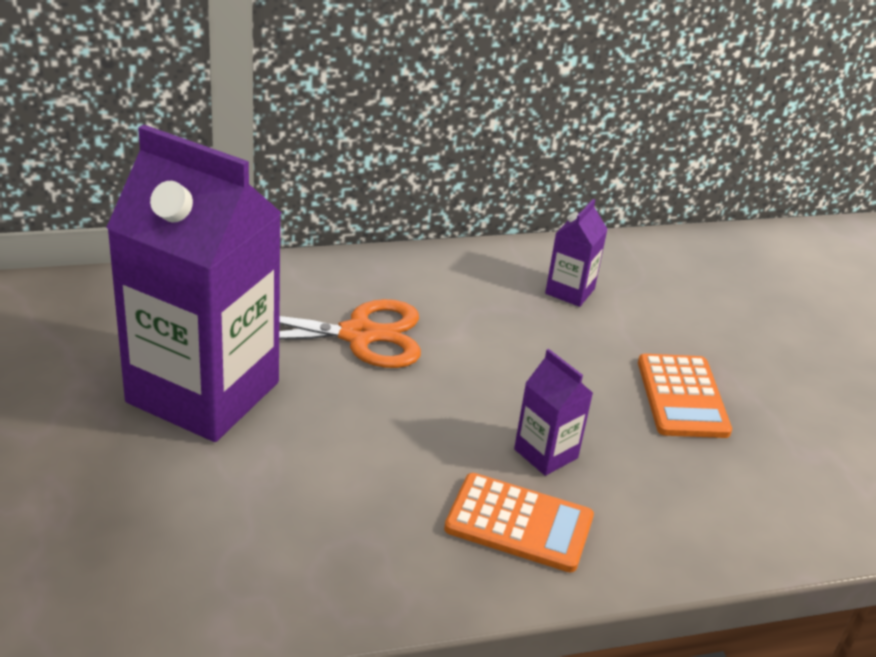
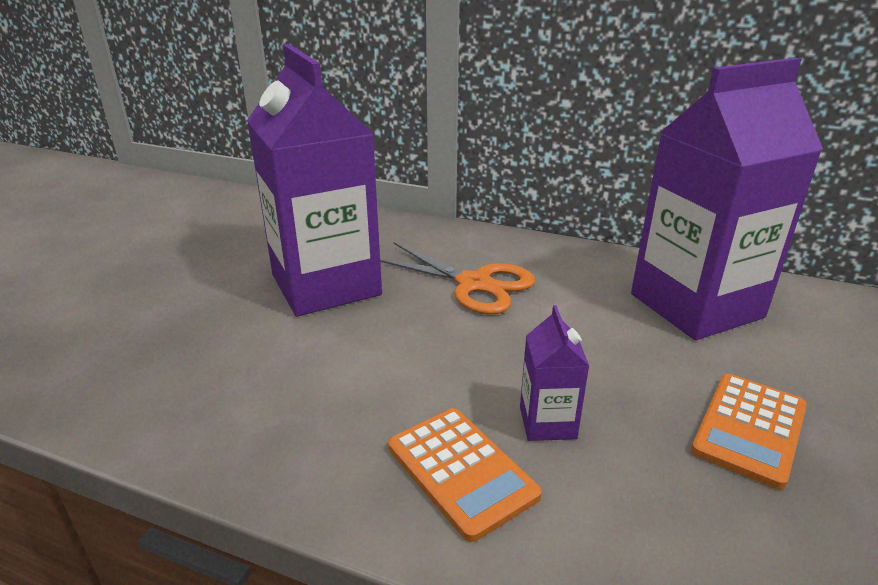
camera: 40 degrees right, 5 degrees down
purple carton [545,199,608,307] -> purple carton [631,57,823,340], size x2.42

